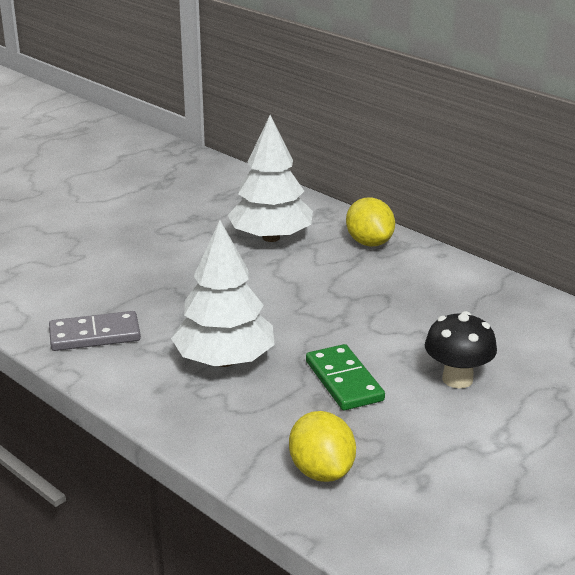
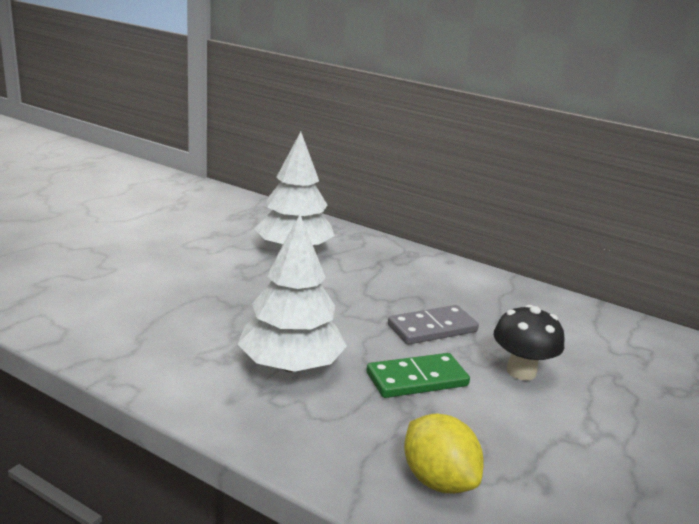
camera: 15 degrees left, 5 degrees down
grey domino [49,311,141,351] -> grey domino moved to [388,305,479,345]
green domino [306,344,385,410] -> green domino turned 75 degrees counterclockwise [367,353,470,398]
yellow lemon [346,197,395,246] -> none

